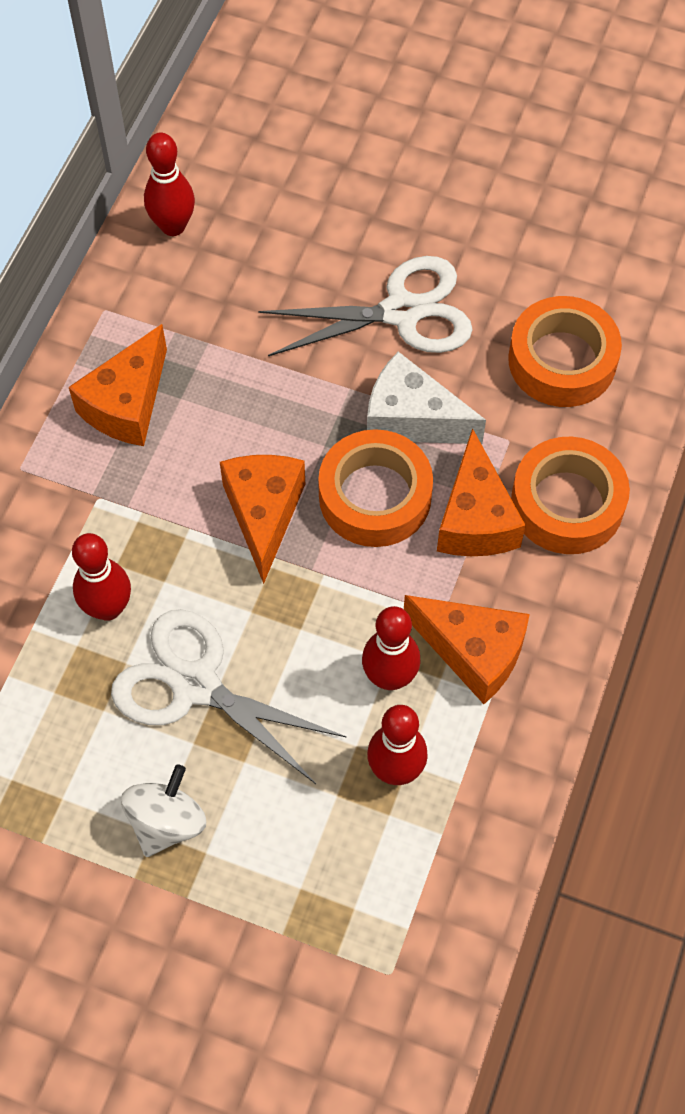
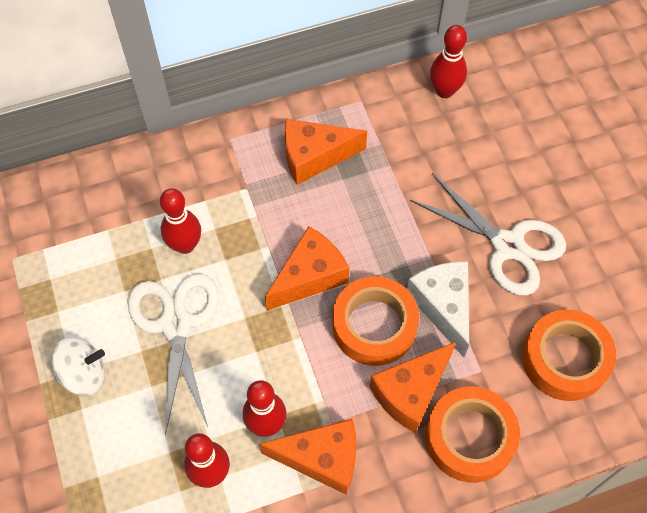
camera: 50 degrees right, 0 degrees up
orange cheese [404,595,530,704] -> orange cheese turned 75 degrees counterclockwise [259,419,357,495]

